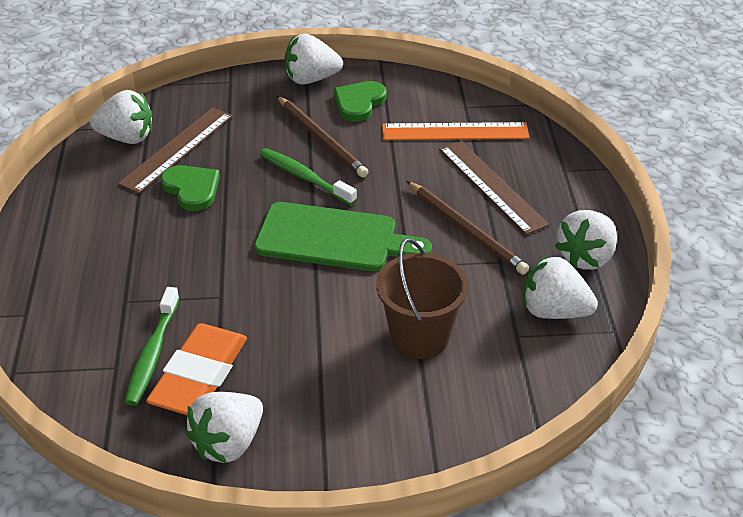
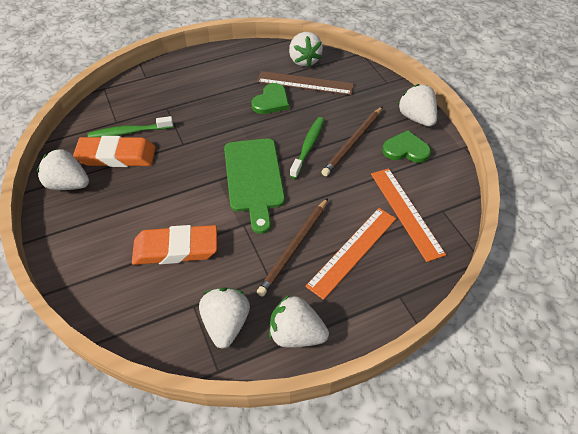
camera: 70 degrees right, 10 degrees up
brown bucket [376,238,469,359] -> orange eraser [132,225,217,265]
brown ruler [439,141,549,235] -> orange ruler [305,208,396,300]

